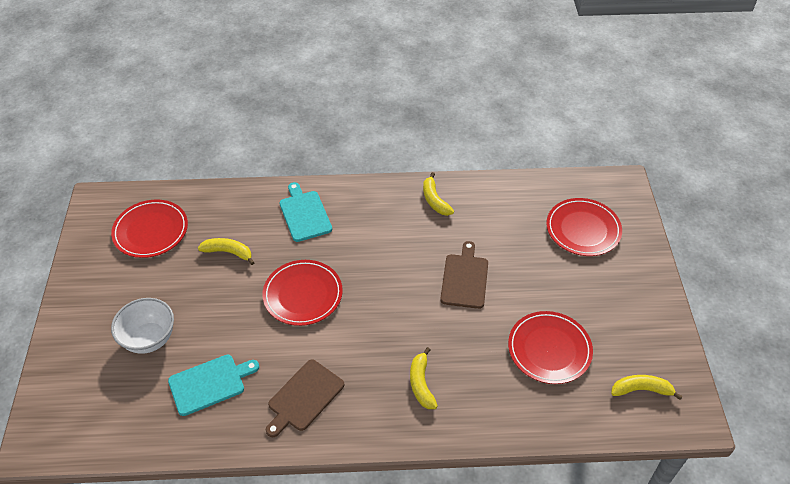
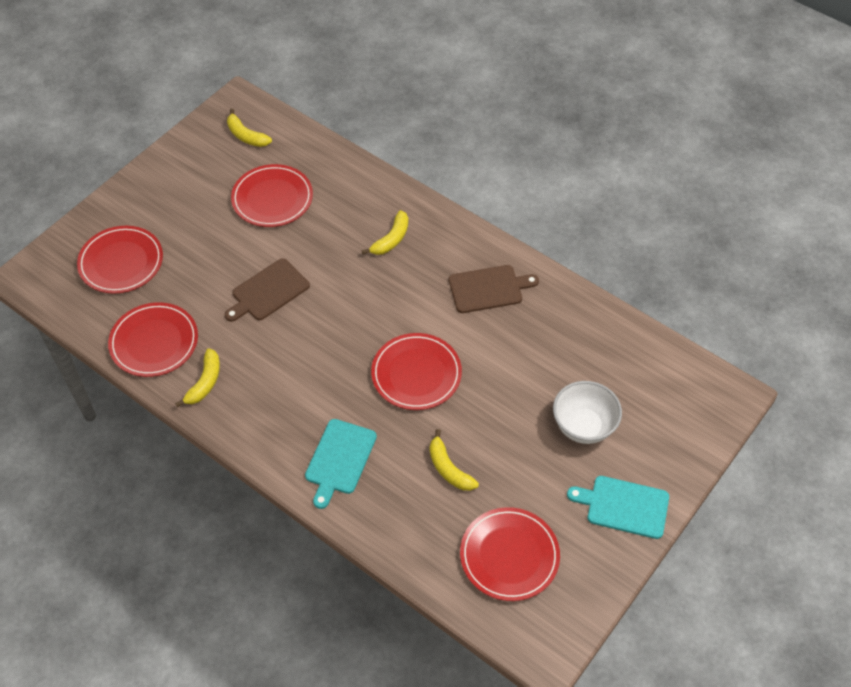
camera: 140 degrees left, 5 degrees up
turquoise cutting board [168,355,259,416] -> turquoise cutting board moved to [567,476,669,539]
none -> red plate [108,302,198,377]

